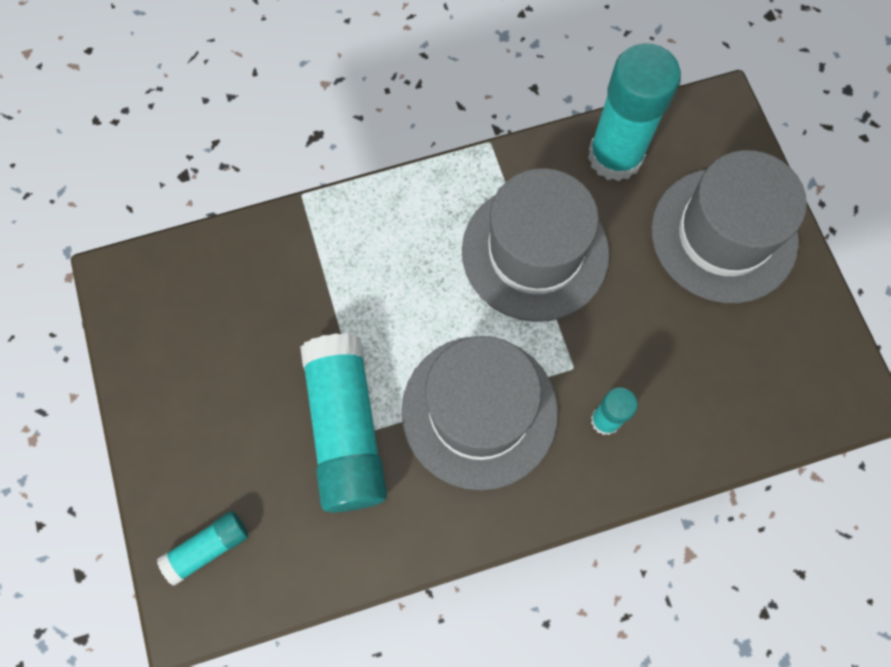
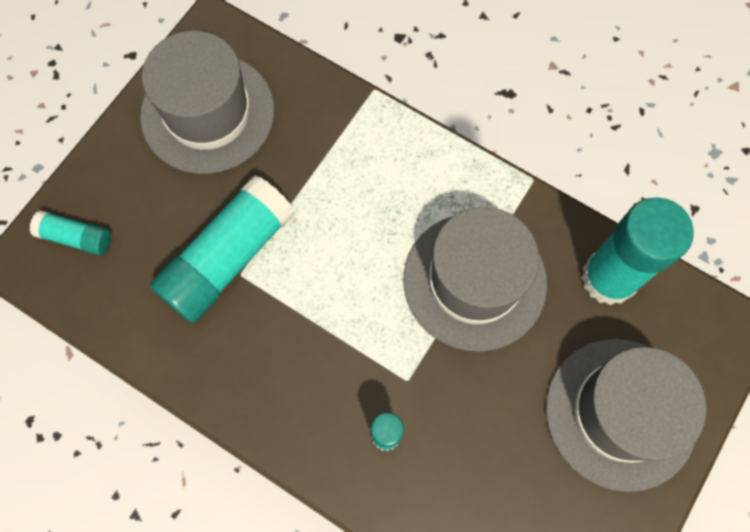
camera: 50 degrees right, 0 degrees up
grey hat [401,336,558,490] -> grey hat moved to [140,31,275,174]

